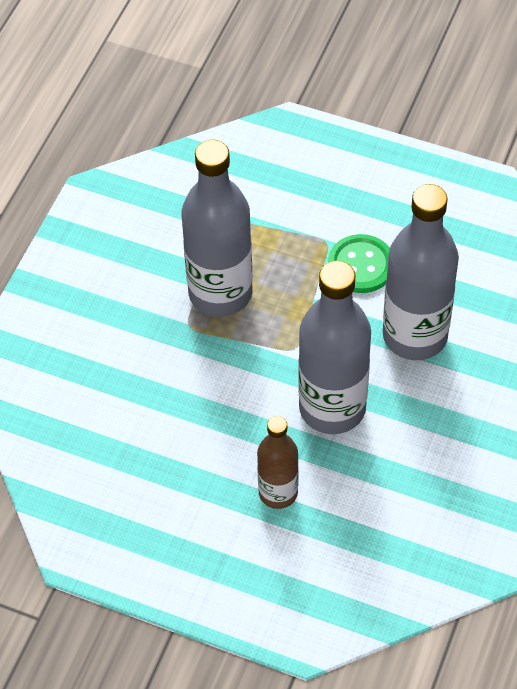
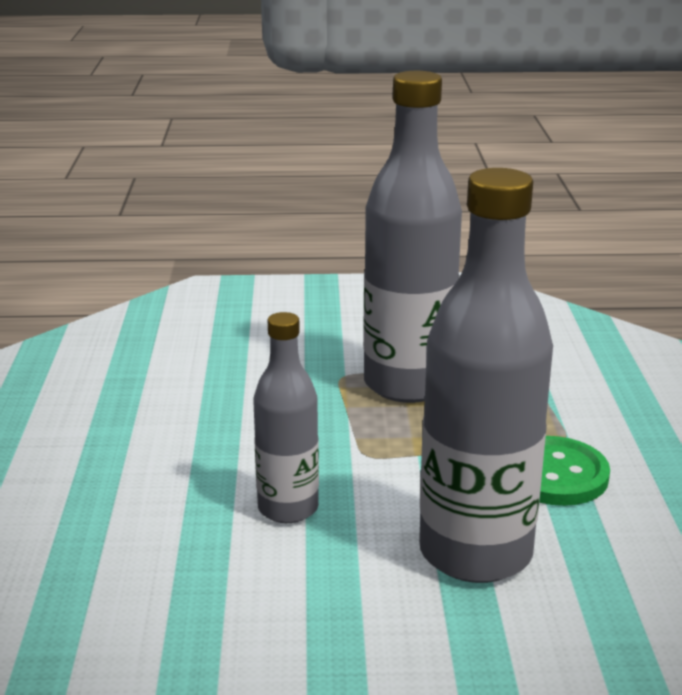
camera: 65 degrees right, 30 degrees down
brown bottle [257,416,299,509] -> none
grey bottle [298,261,371,434] -> grey bottle [253,312,319,523], size x0.57

